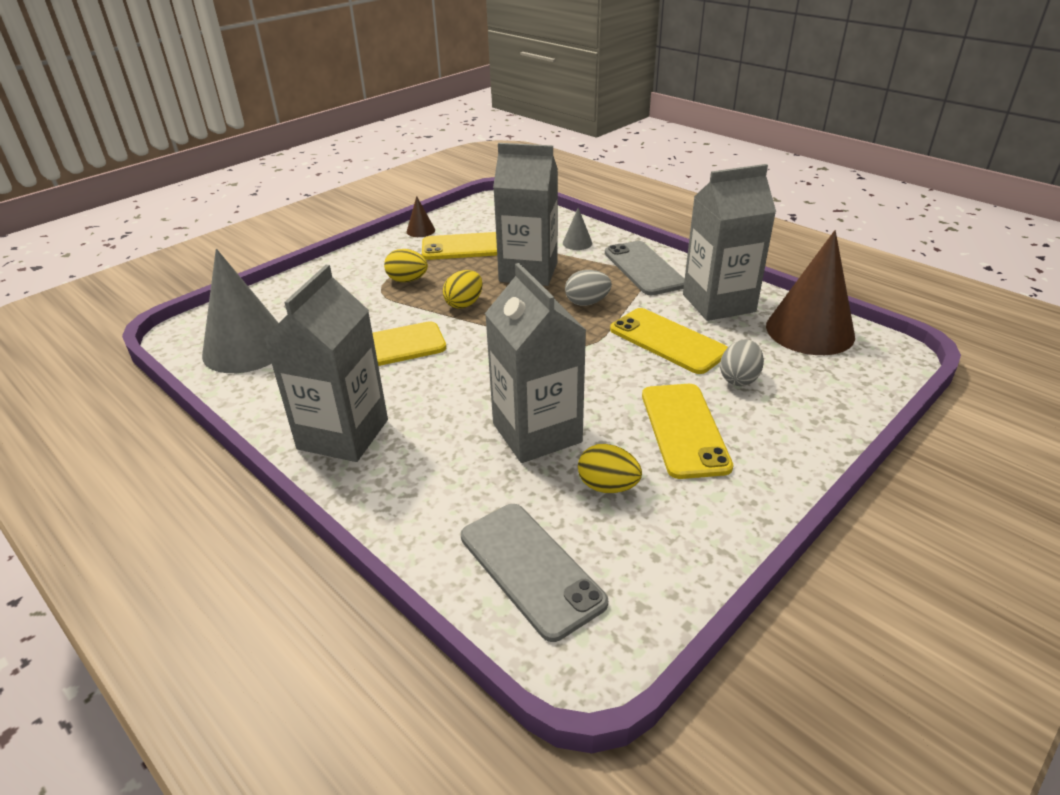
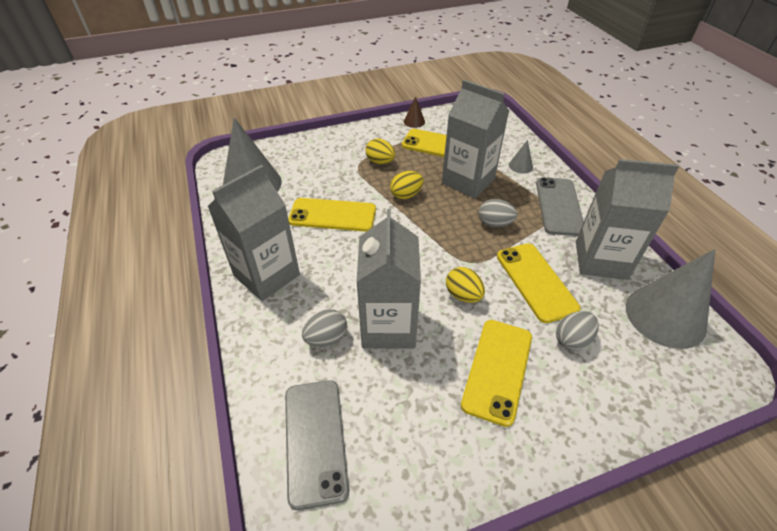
camera: 25 degrees right, 10 degrees up
yellow egg [578,444,642,493] -> yellow egg moved to [446,267,485,303]
brown cone [766,230,855,355] -> grey cone [626,249,715,349]
none -> grey egg [302,309,347,347]

